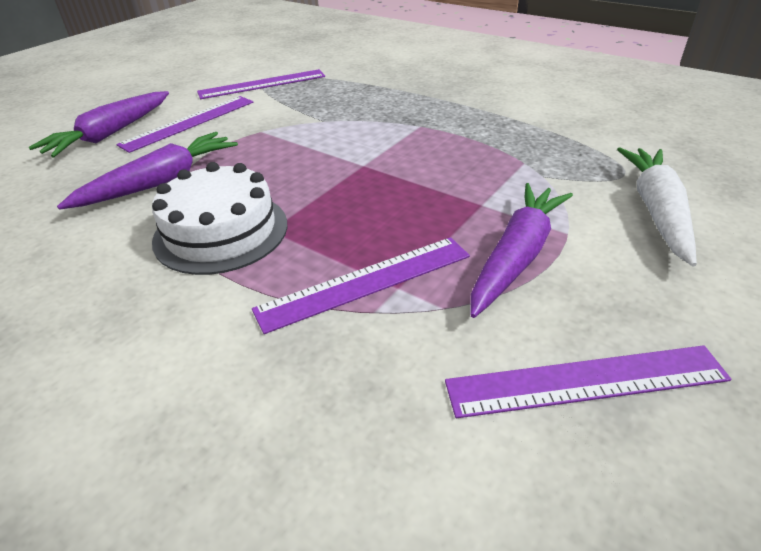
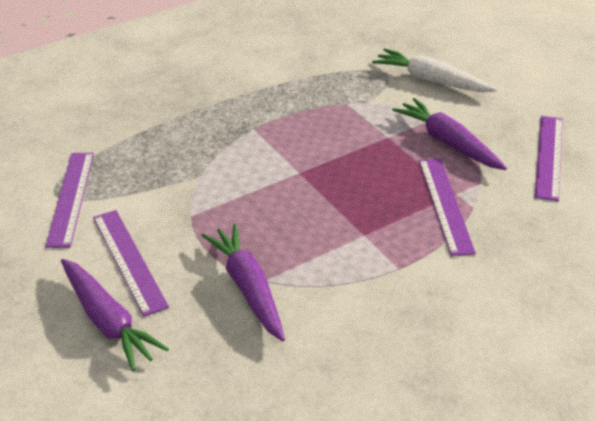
camera: 70 degrees left, 0 degrees up
white cake [152,162,288,275] -> none

